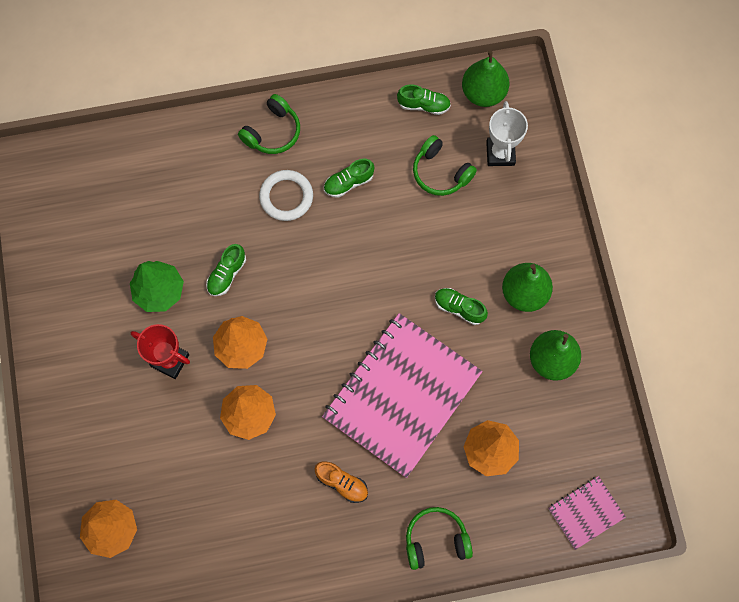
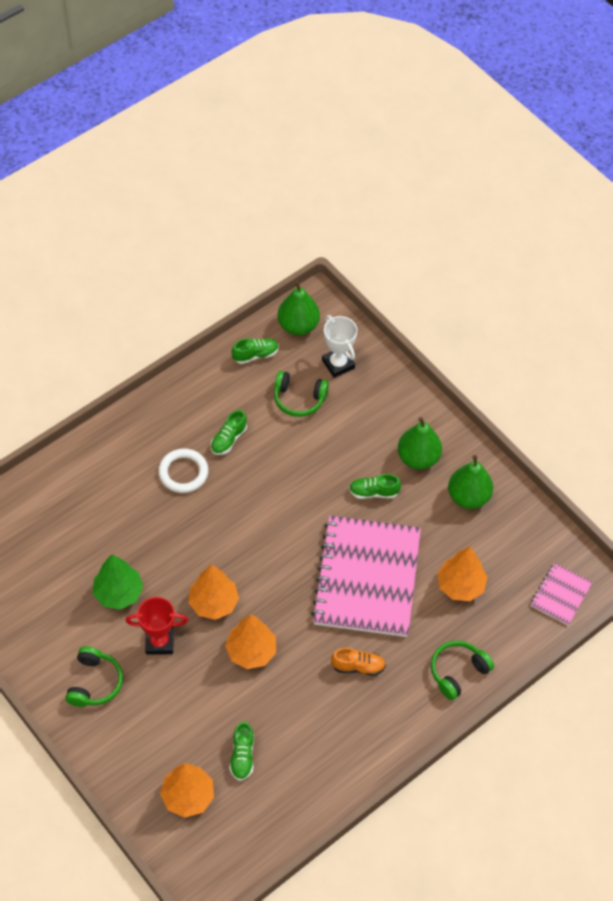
camera: 30 degrees left, 15 degrees down
green shoe [206,244,246,296] -> green shoe moved to [229,722,254,781]
green headphones [238,94,300,154] -> green headphones moved to [65,646,123,707]

